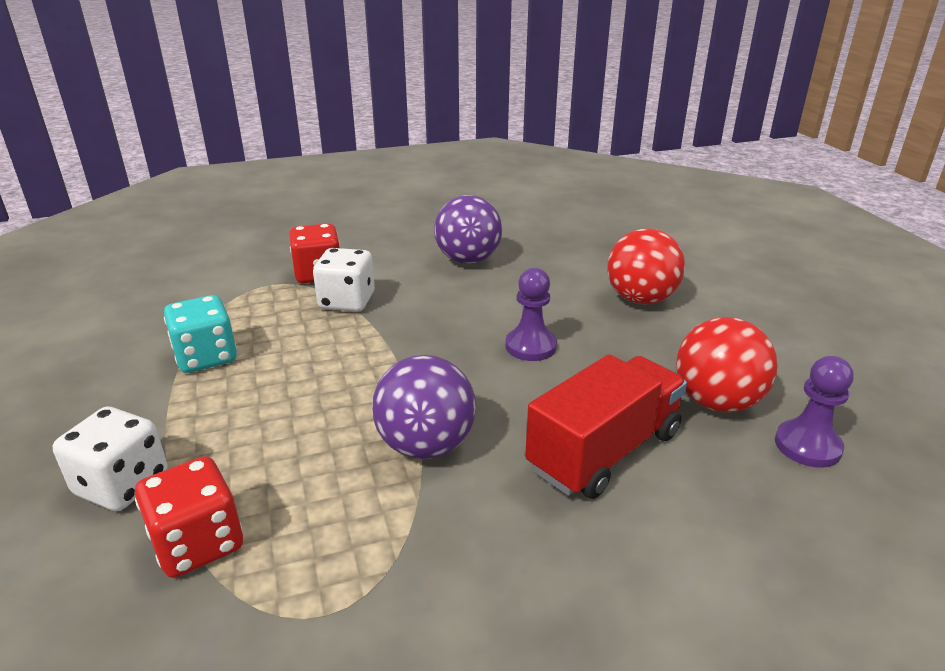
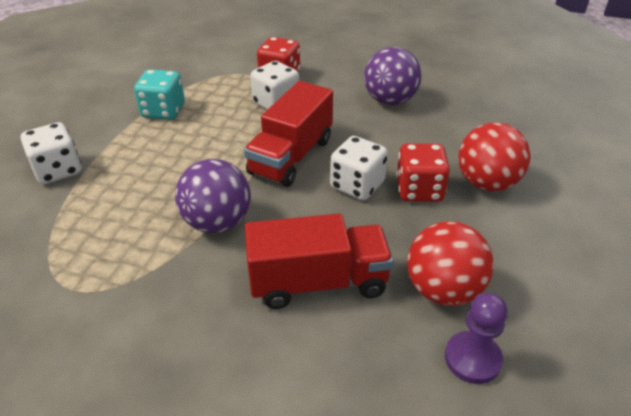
camera: 35 degrees right, 10 degrees up
red dice [135,456,243,578] -> red dice moved to [396,143,450,202]
purple pawn [505,268,557,361] -> white dice [330,136,388,200]
none -> red truck [244,81,333,187]

